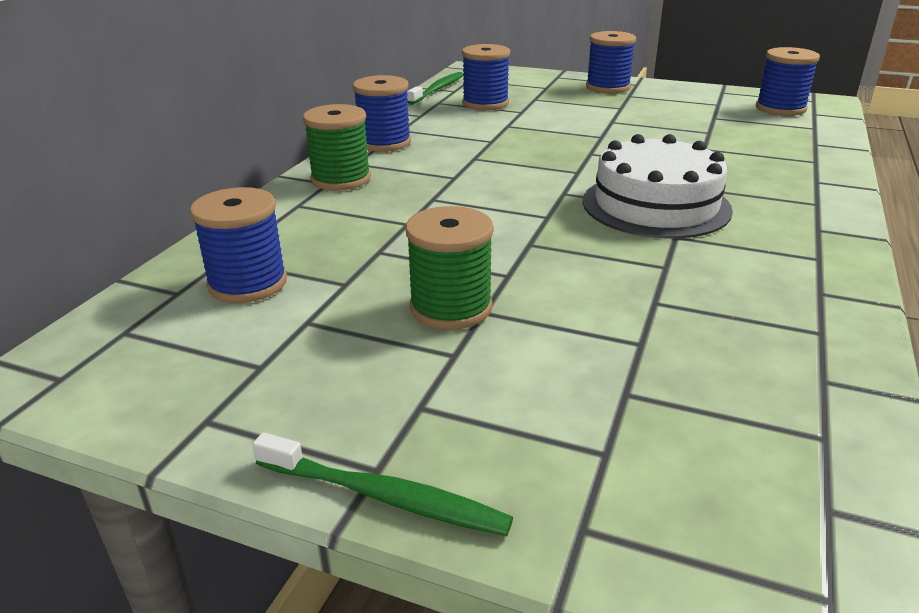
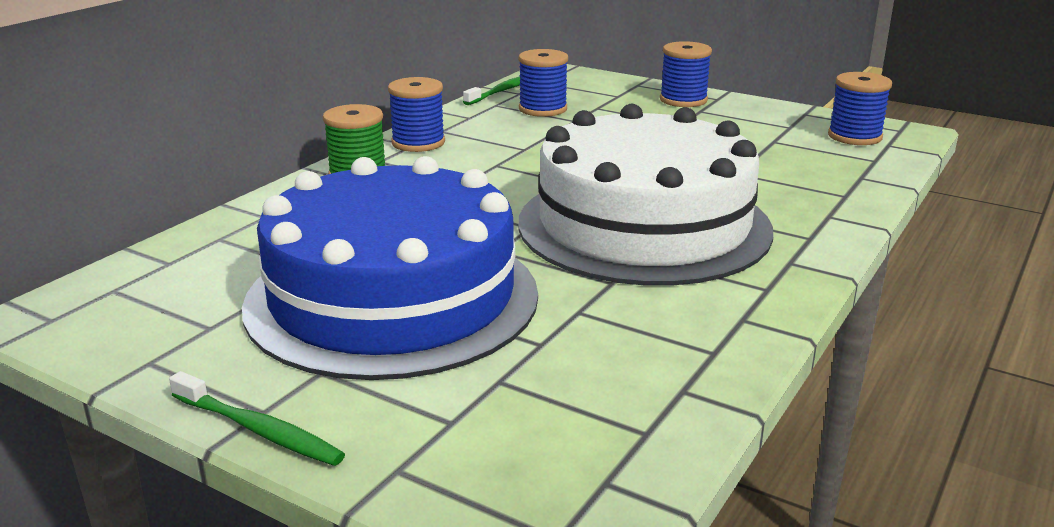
camera: 10 degrees right, 5 degrees down
blue spool [190,187,287,303] -> none
green spool [405,206,494,330] -> blue cake [242,156,538,380]
white cake [583,134,733,238] -> white cake [519,104,773,286], size x1.73

